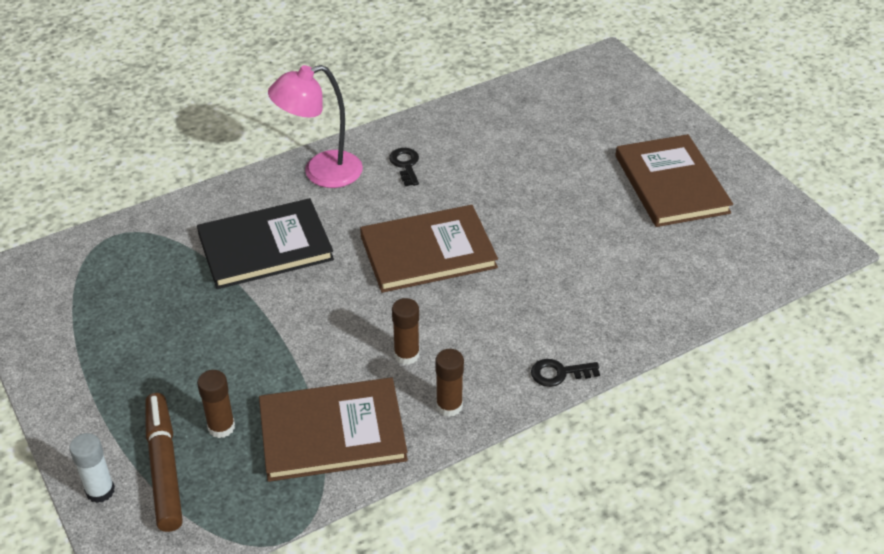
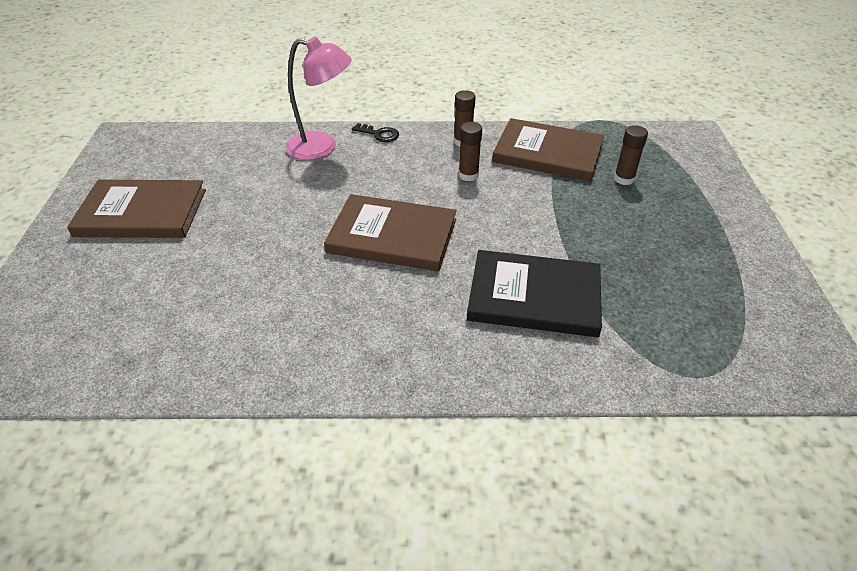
camera: 150 degrees left, 0 degrees up
white glue stick [69,433,115,503] -> none
brown marker [145,393,183,532] -> none
pink lamp [268,65,363,188] -> pink lamp moved to [286,37,352,160]
black key [389,148,419,186] -> none
brown book [615,134,733,227] -> brown book turned 75 degrees clockwise [67,180,206,238]

